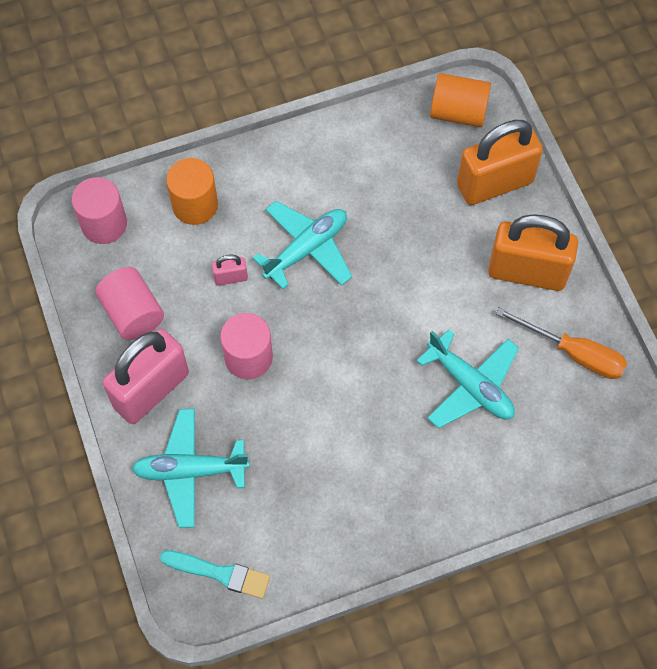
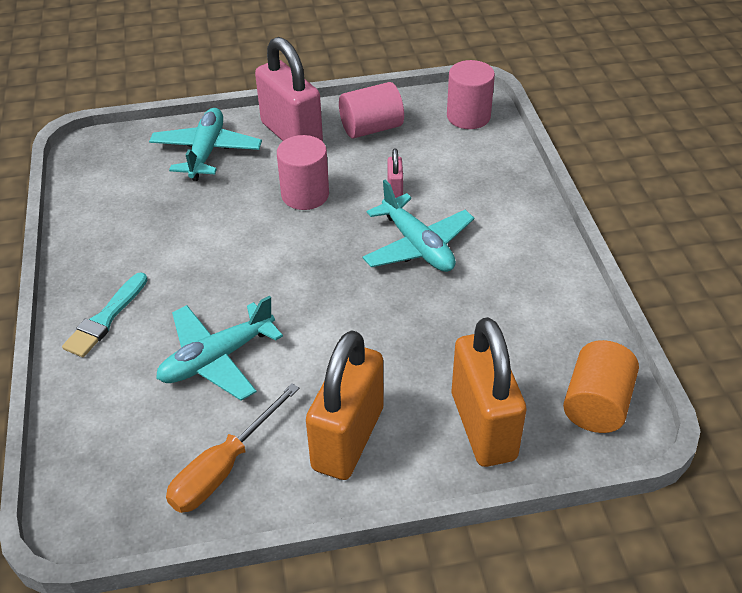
camera: 100 degrees right, 20 degrees down
turquoise brush [160,550,270,599] -> turquoise brush moved to [62,272,147,357]
orange cylinder [166,158,218,225] -> none

